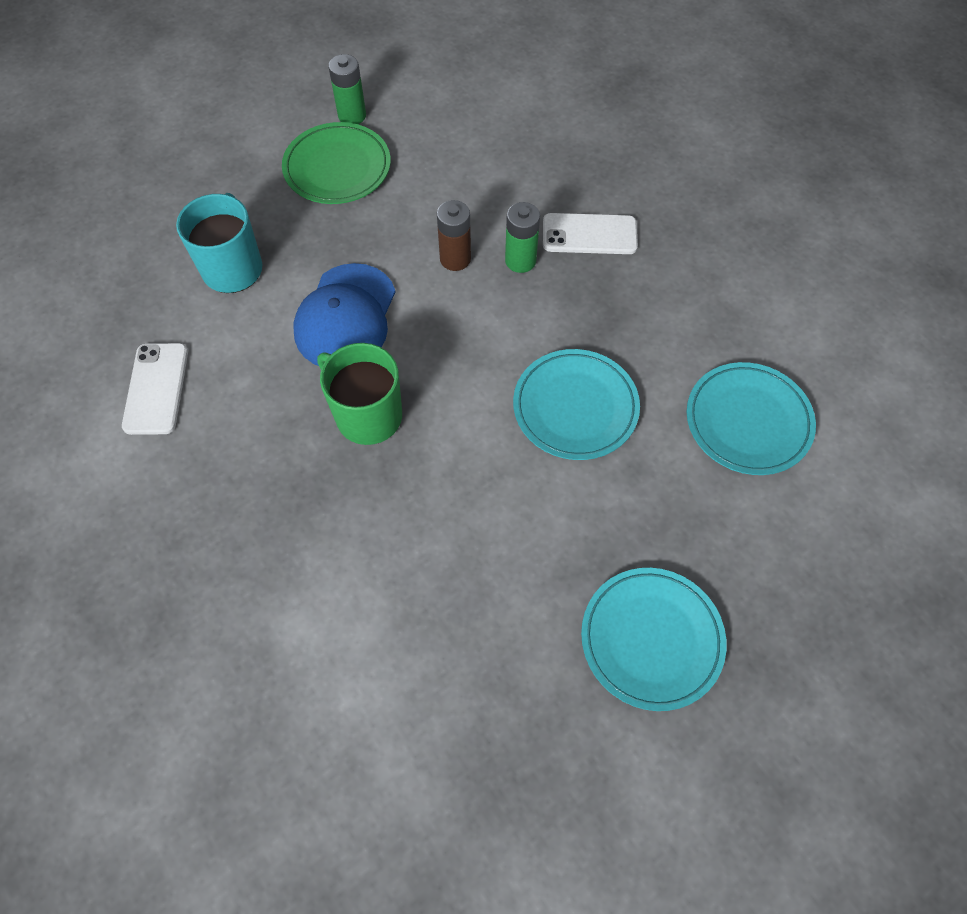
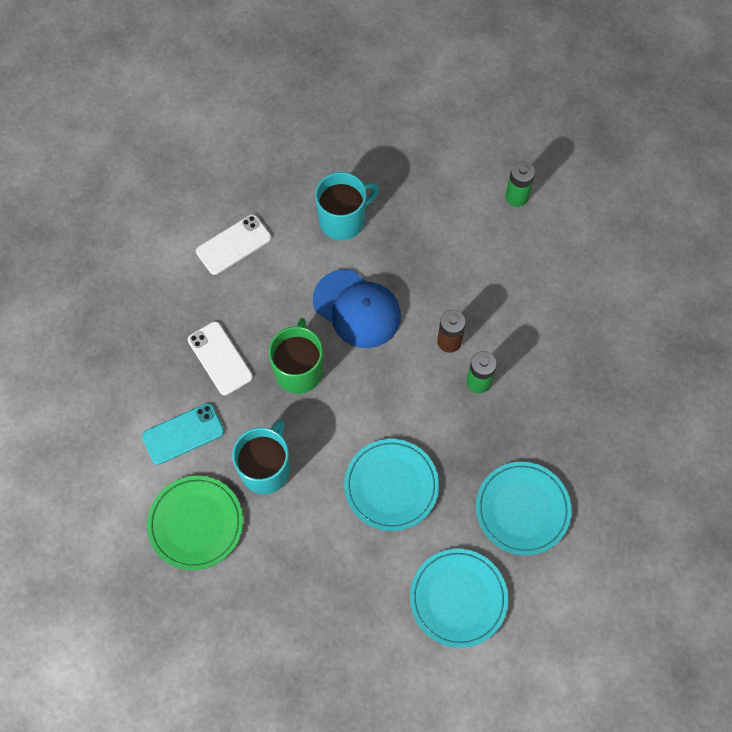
camera: 55 degrees right, 5 degrees up
green plate [282,122,391,204] -> green plate moved to [147,476,243,570]
blue cap [293,263,395,366] -> blue cap turned 120 degrees counterclockwise [313,269,401,348]
white phone [543,213,638,254] -> white phone moved to [188,321,253,395]
turquoise plate [581,568,726,711] -> turquoise plate moved to [476,462,572,555]
none -> turquoise phone [142,403,224,465]
none -> turquoise mug [232,419,290,494]

